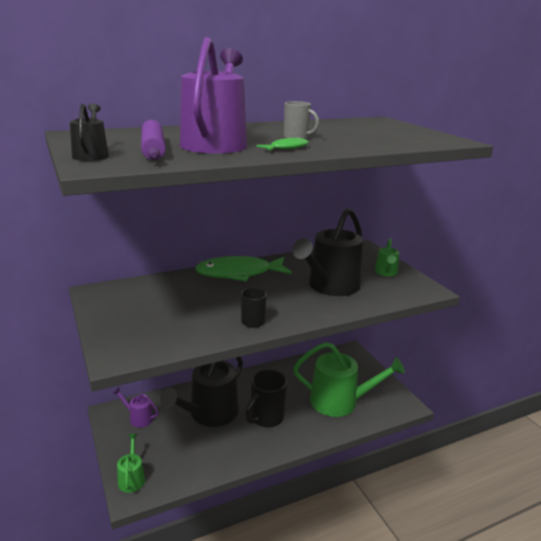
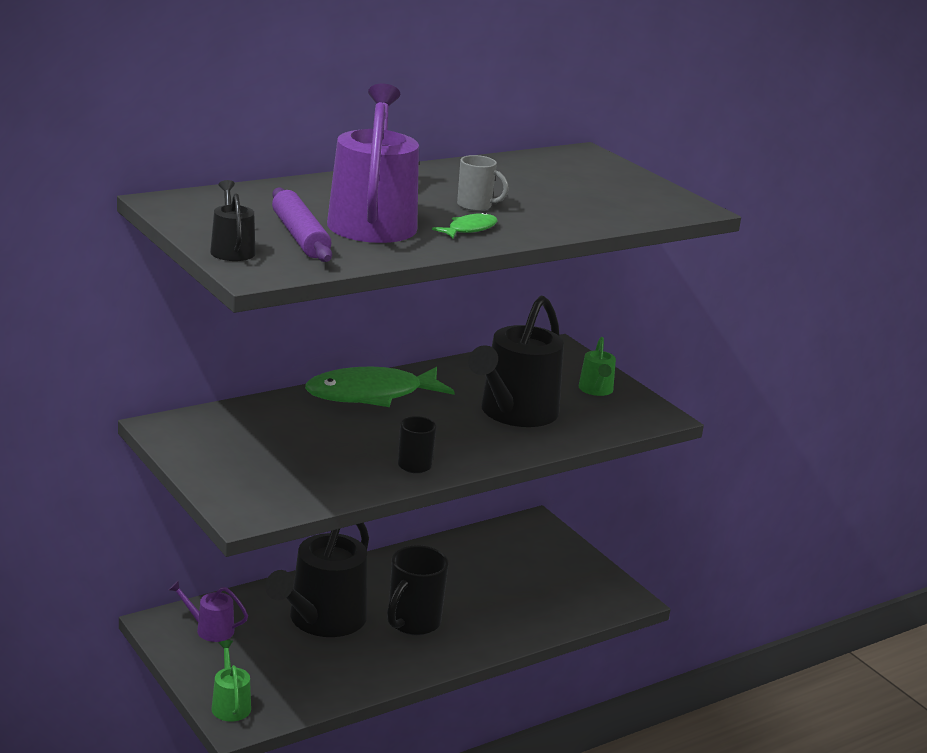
camera: 10 degrees left, 0 degrees up
green watering can [293,342,405,417] -> none

